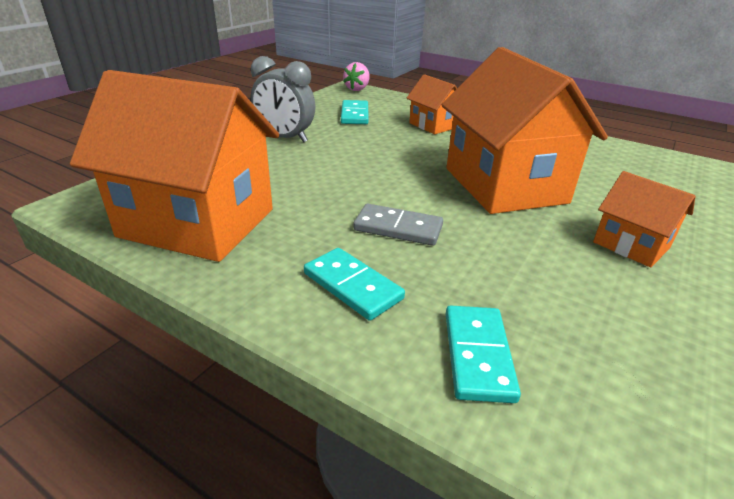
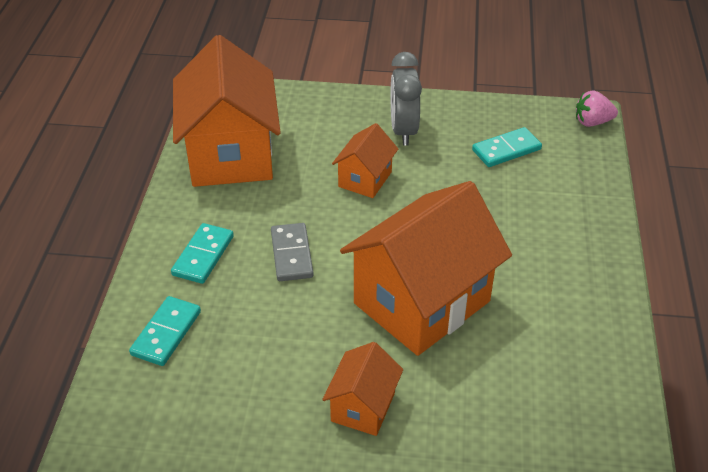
camera: 65 degrees right, 10 degrees up
orange house [407,74,457,134] -> orange house moved to [332,123,398,198]
turquoise domino [446,305,521,403] -> turquoise domino turned 45 degrees counterclockwise [129,296,201,366]

